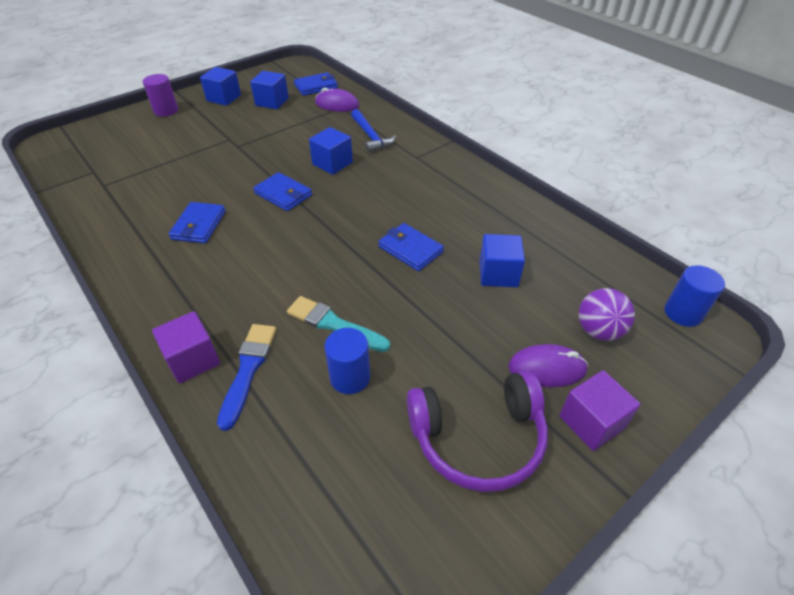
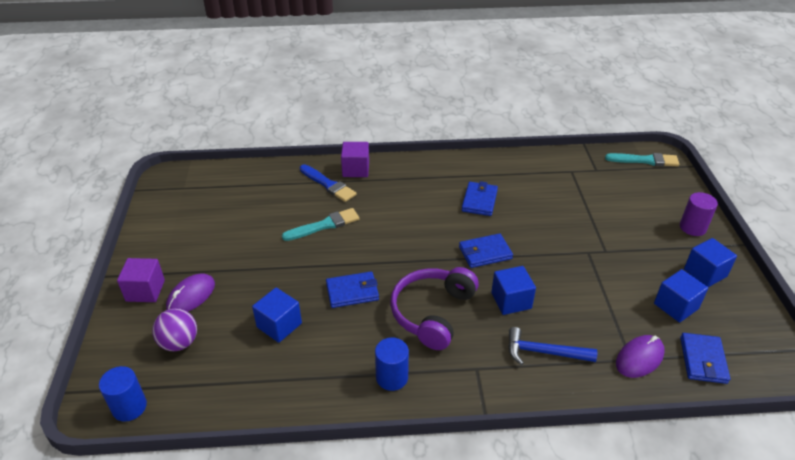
camera: 125 degrees right, 5 degrees down
blue wallet [168,202,226,243] -> blue wallet turned 60 degrees clockwise [462,181,498,216]
blue cylinder [324,328,370,394] -> blue cylinder moved to [375,337,409,391]
purple headphones [407,371,548,492] -> purple headphones moved to [390,267,479,350]
none -> turquoise brush [605,153,679,167]

